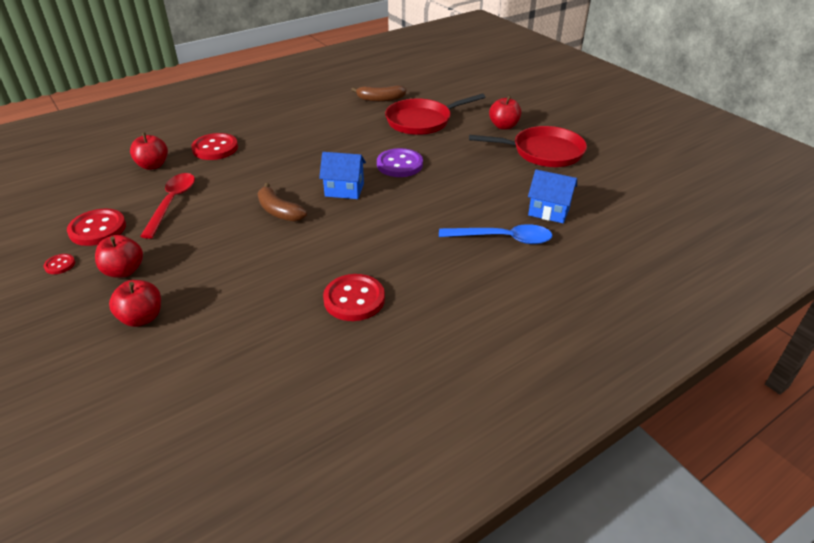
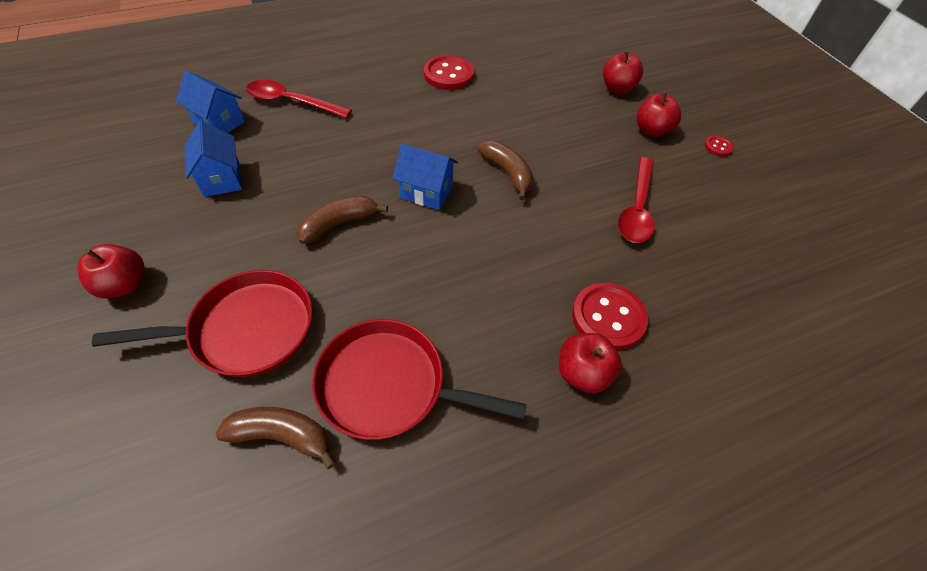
camera: 170 degrees left, 15 degrees up
red button [67,208,126,246] -> none
red apple [130,133,168,170] -> red apple moved to [559,333,622,393]
purple button [377,148,423,177] -> brown banana [297,196,388,244]
blue spoon [439,224,553,244] -> red spoon [246,80,352,118]
red pan [469,126,587,167] -> red pan moved to [312,319,527,440]
none -> blue house [185,121,242,197]

